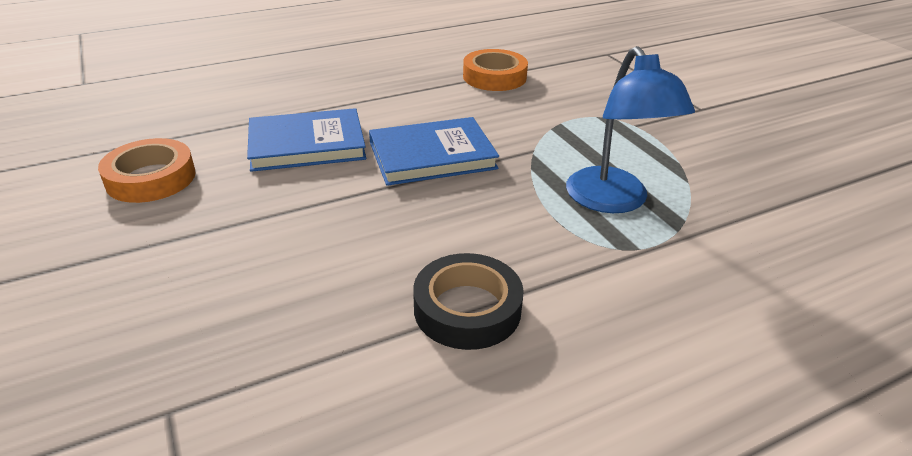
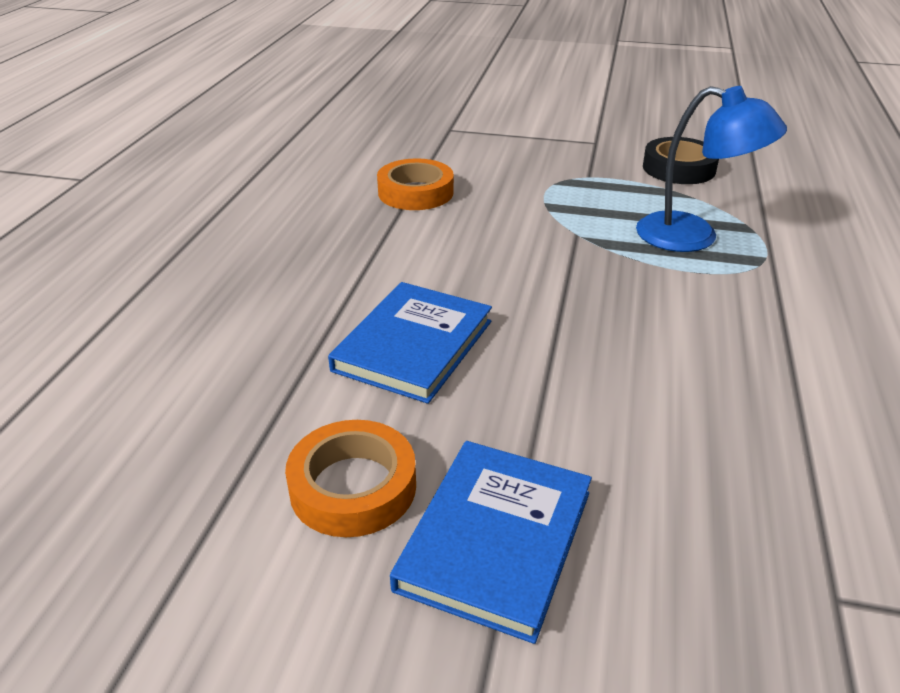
camera: 50 degrees left, 0 degrees up
blue book [369,117,499,186] -> blue book moved to [390,441,592,644]
black tape [413,253,524,350] -> black tape moved to [643,137,719,184]

